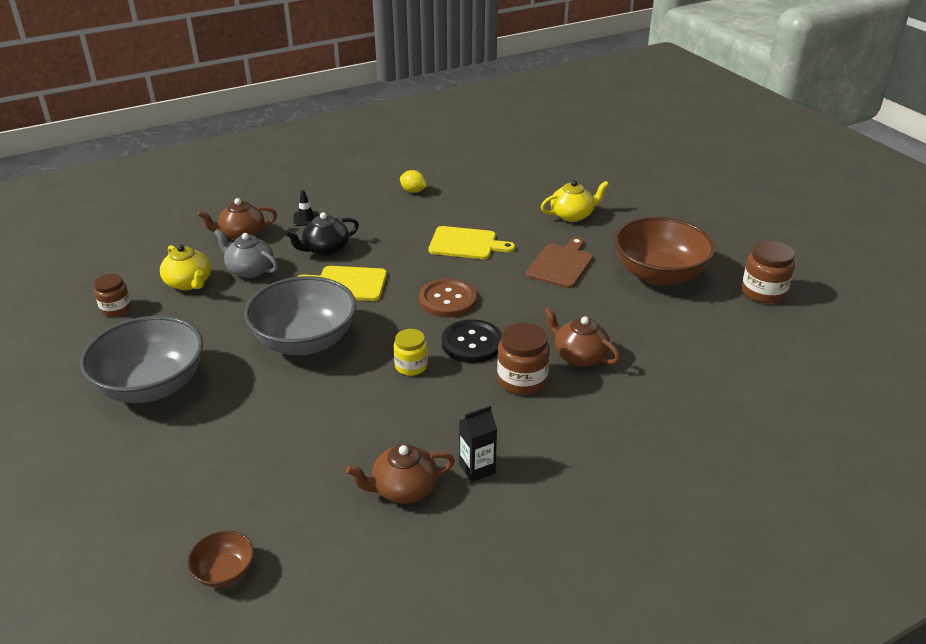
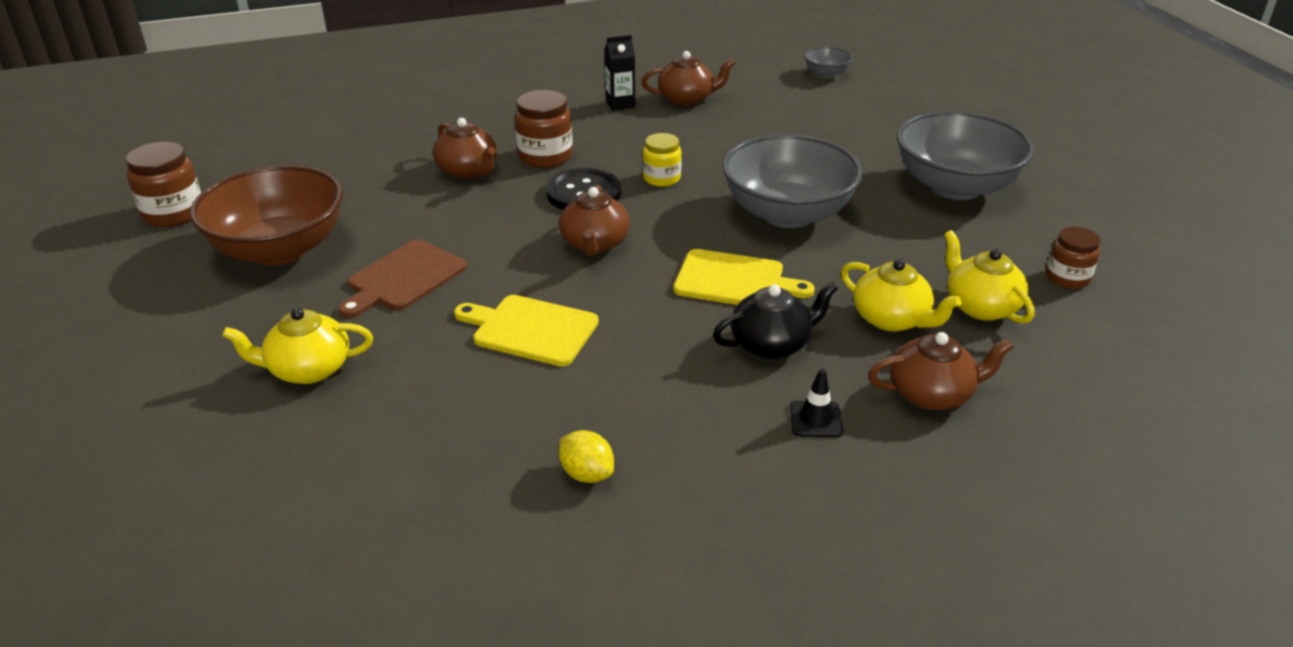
camera: 170 degrees left, 0 degrees up
brown bowl [187,531,254,588] -> grey bowl [804,47,853,78]
grey teapot [214,229,278,278] -> yellow teapot [841,259,962,332]
brown button [419,279,476,317] -> brown teapot [559,185,630,256]

